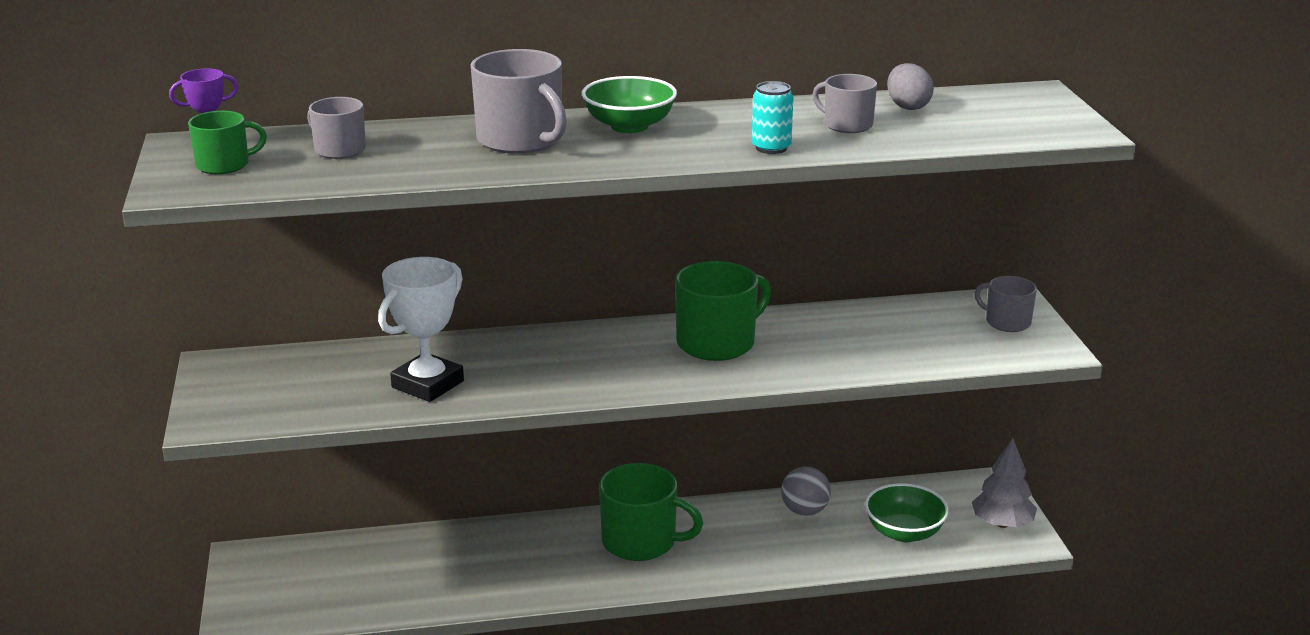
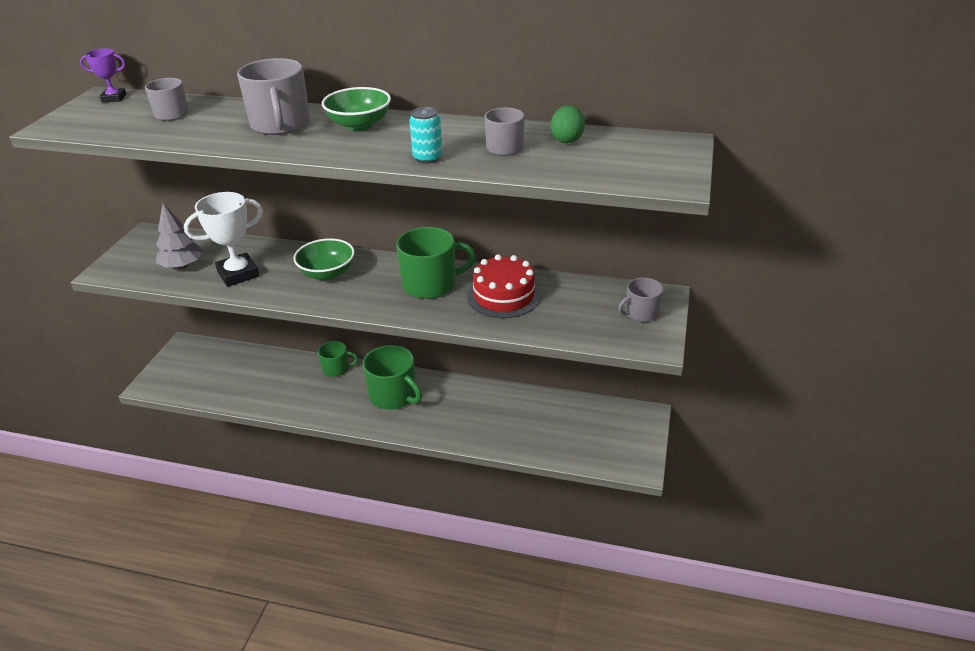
camera: 25 degrees right, 10 degrees up
green mug [188,111,267,174] -> green mug moved to [318,341,358,377]
grey ball [781,467,831,516] -> none
green bowl [865,483,949,542] -> green bowl moved to [294,238,355,280]
grey egg [887,63,934,110] -> green egg [550,105,585,143]
grey tree [972,438,1037,528] -> grey tree moved to [156,203,203,269]
grey mug [974,276,1037,332] -> grey mug turned 90 degrees counterclockwise [618,278,664,322]
none -> red cake [467,254,541,318]

